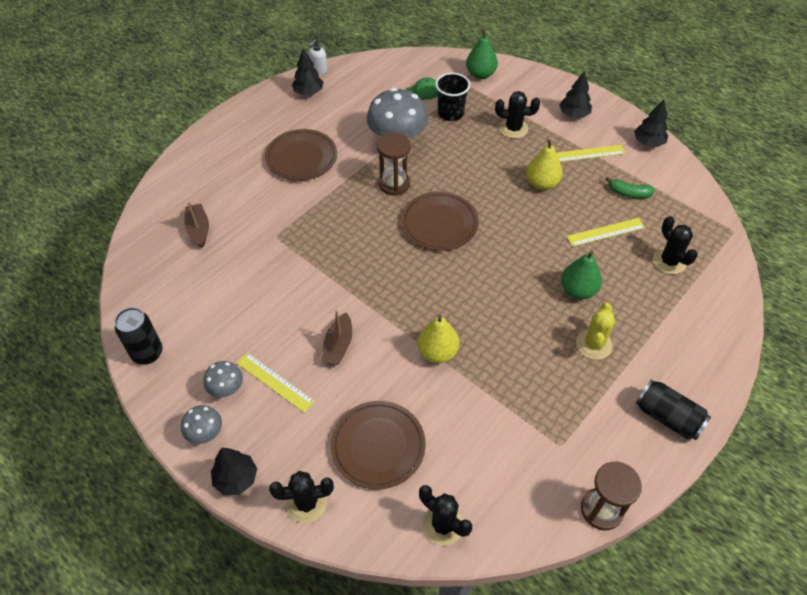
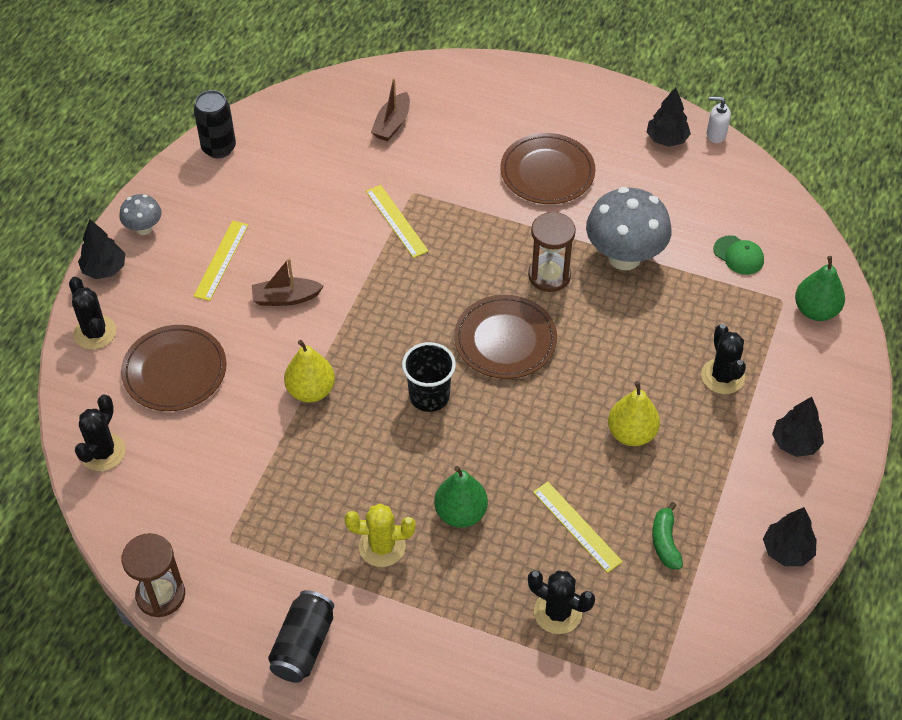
camera: 70 degrees right, 0 degrees up
brown boat [184,202,209,248] -> brown boat turned 150 degrees clockwise [371,78,410,141]
grey mushroom [204,361,243,398] -> none
black cup [435,73,470,121] -> black cup moved to [402,342,456,412]
yellow ruler [556,145,625,162] -> yellow ruler moved to [366,185,428,258]
black cactus [653,216,698,274] -> black cactus turned 75 degrees clockwise [528,570,595,634]

